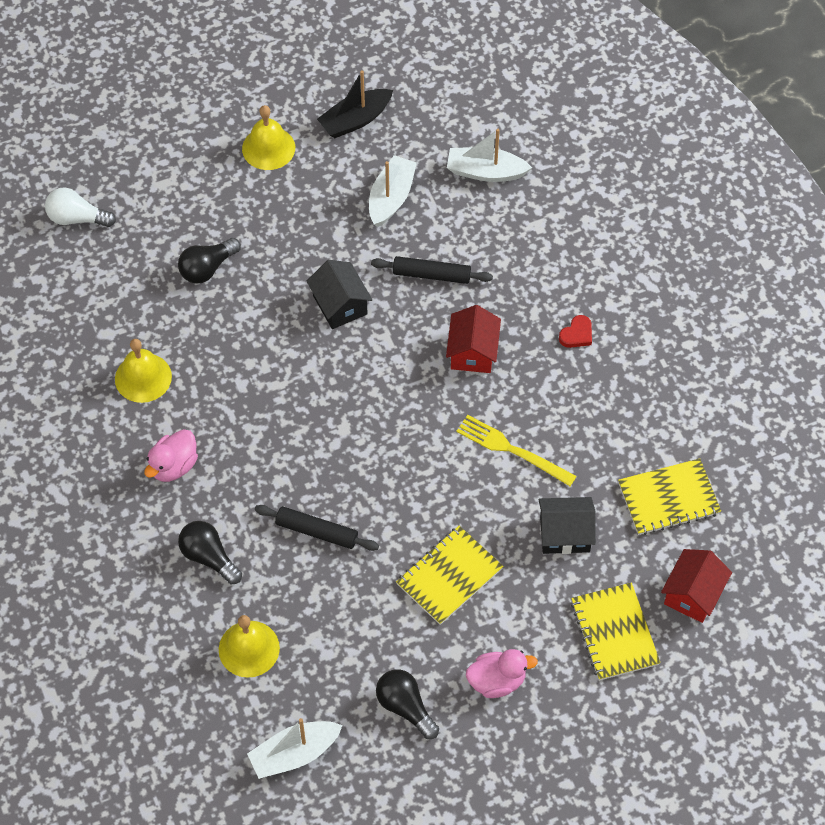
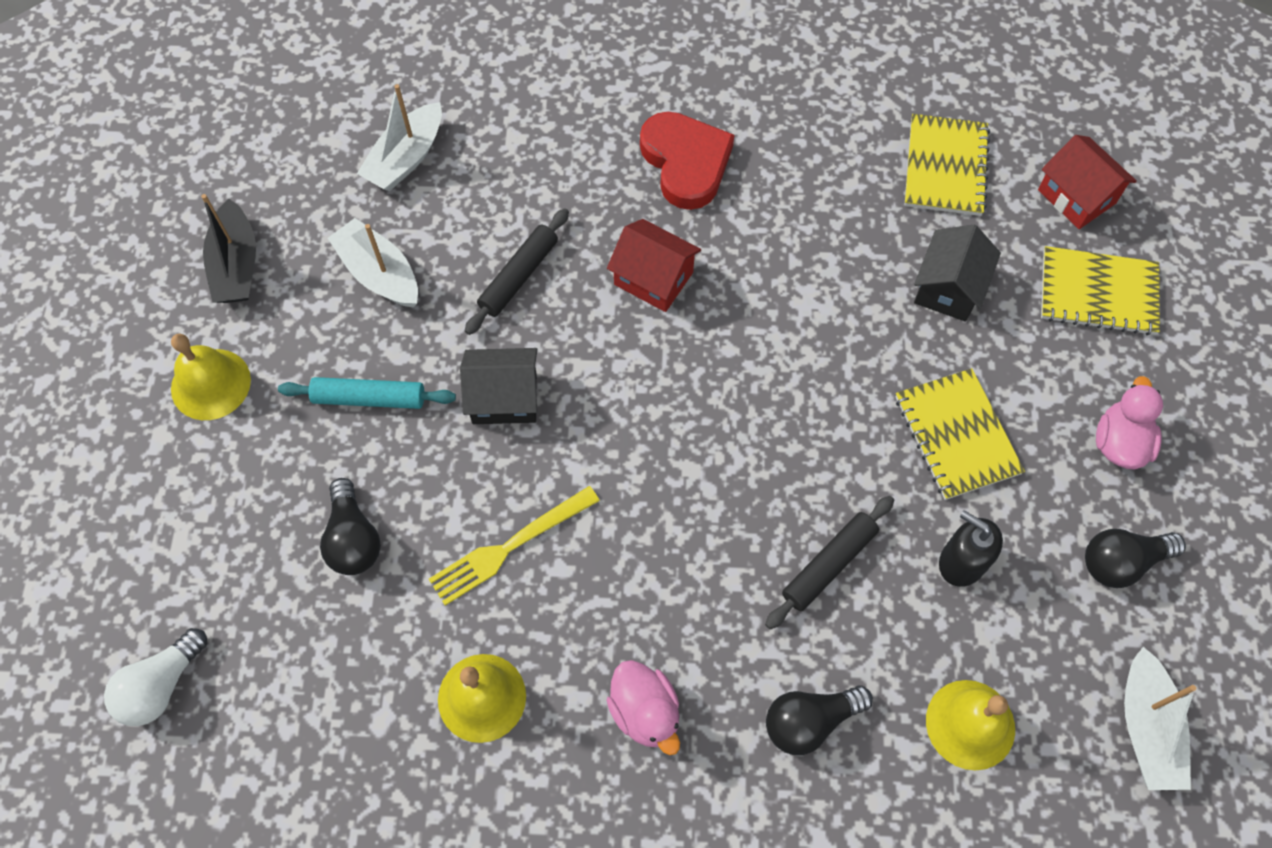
camera: 65 degrees left, 5 degrees up
yellow fork [456,415,577,486] -> yellow fork moved to [429,486,600,605]
red heart [559,315,592,348] -> red heart [640,112,734,210], size x2.16
none -> turquoise rolling pin [278,377,456,409]
none -> black soap dispenser [939,510,1003,587]

